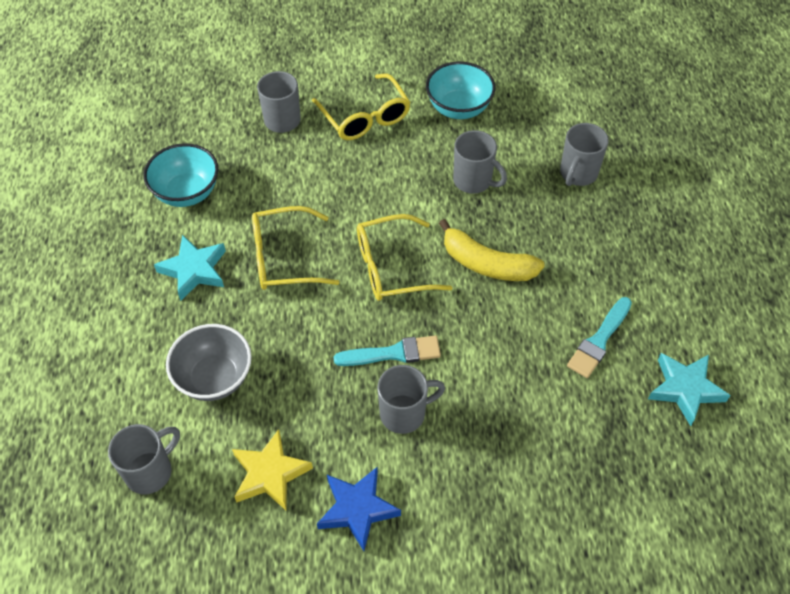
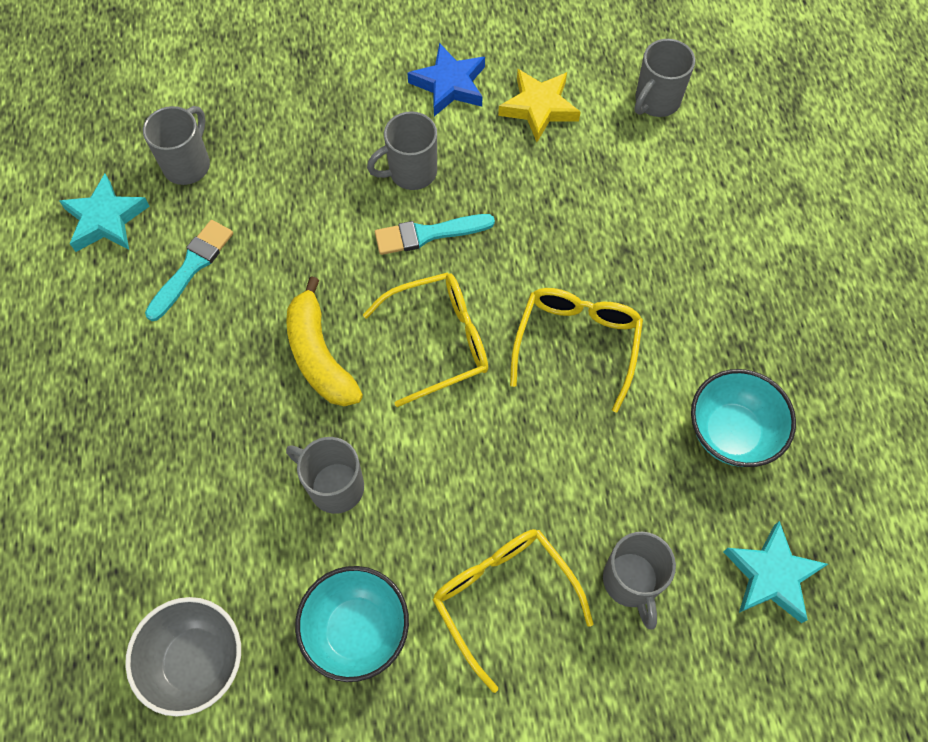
camera: 175 degrees right, 10 degrees up
turquoise star [154,234,226,301] -> turquoise star moved to [724,521,828,623]
grey bowl [166,324,251,401] -> grey bowl moved to [125,597,241,716]
yellow glasses [252,206,340,290] -> yellow glasses turned 60 degrees counterclockwise [510,288,643,413]
yellow banana [439,219,545,281] -> yellow banana turned 135 degrees counterclockwise [286,276,363,406]
grey mug [560,123,609,186] -> grey mug moved to [143,106,210,185]

